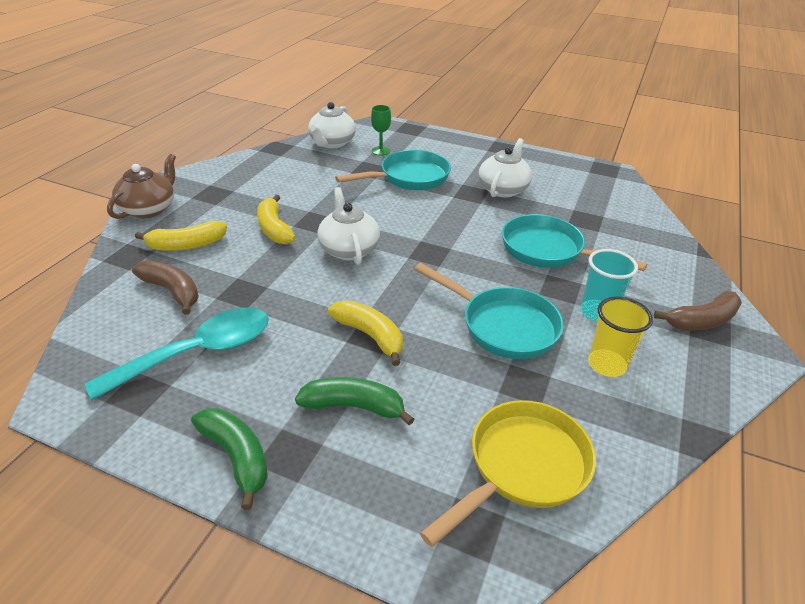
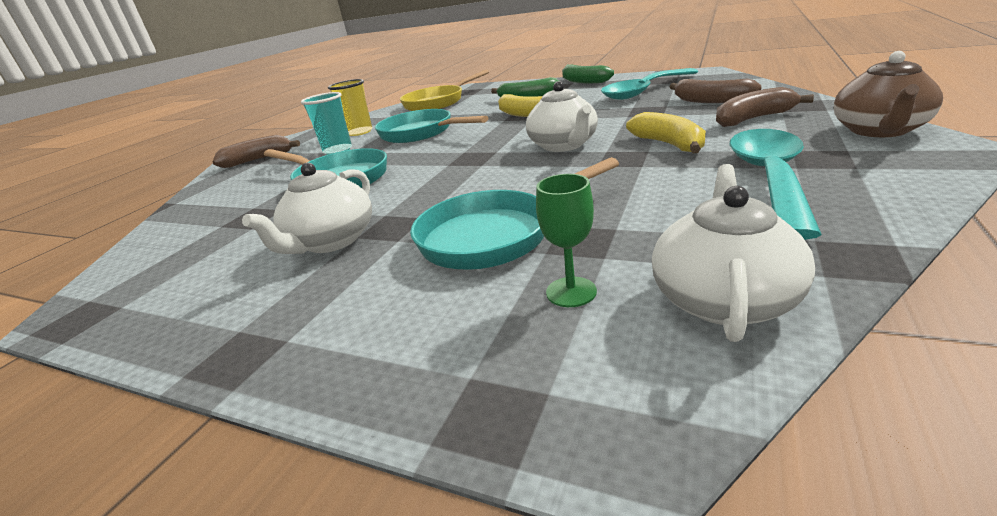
camera: 175 degrees left, 10 degrees down
yellow banana [135,221,227,251] -> brown banana [716,87,814,127]
none -> turquoise spoon [730,129,822,240]

